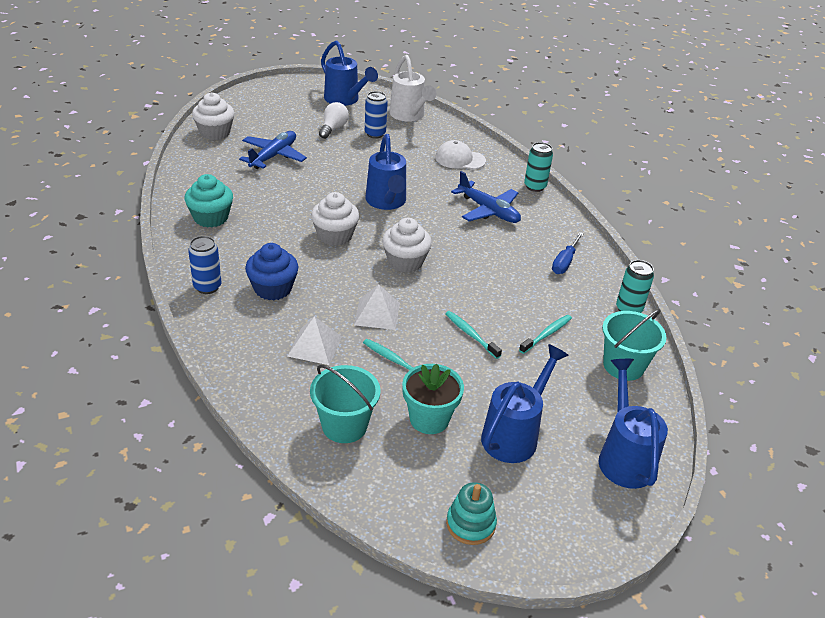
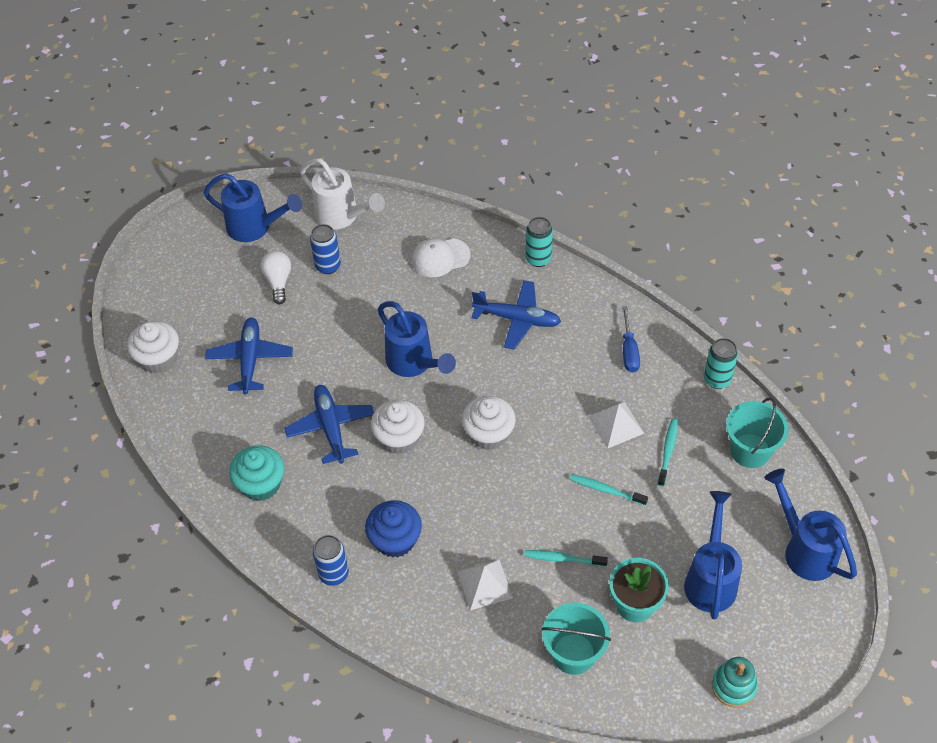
camera: 25 degrees left, 15 degrees up
white pyramid [354,284,400,330] -> white pyramid moved to [589,402,644,449]
none -> blue plane [284,385,374,464]

